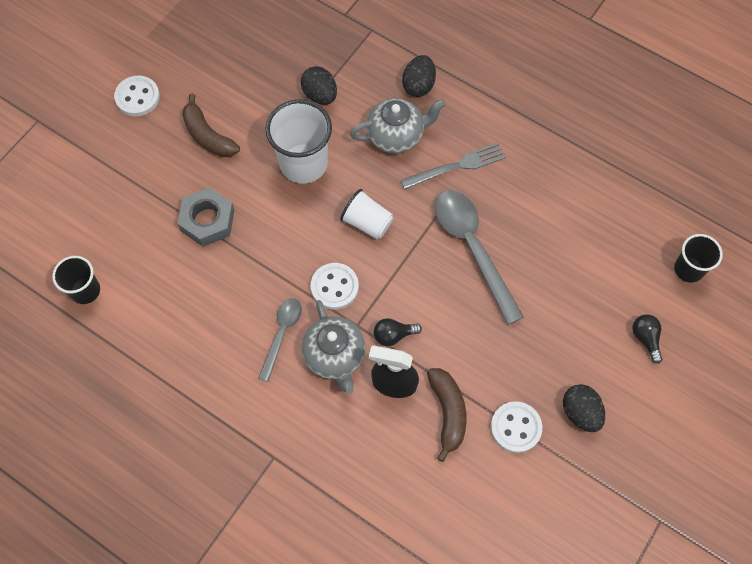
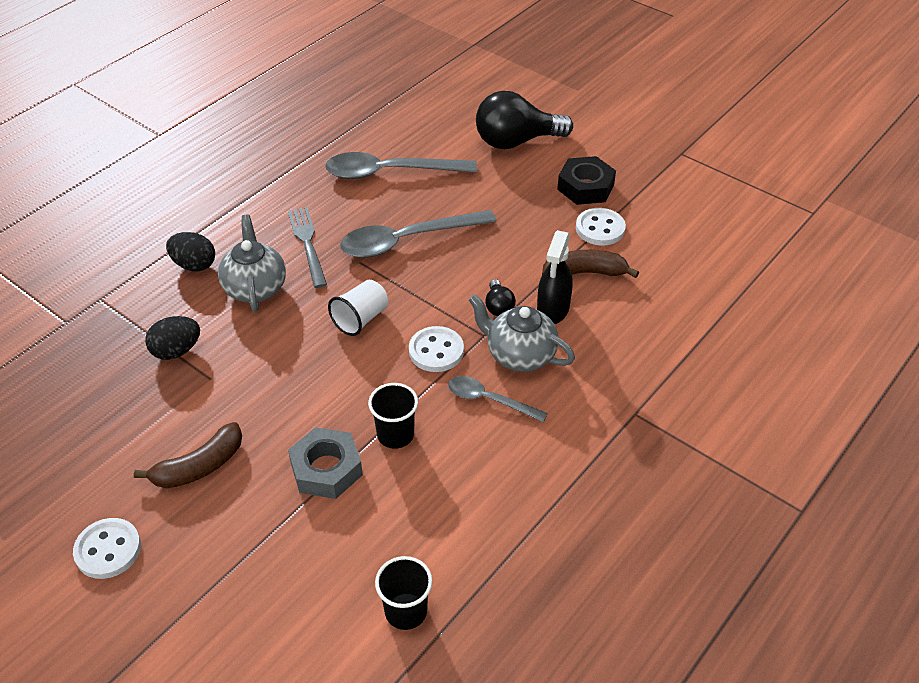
camera: 85 degrees left, 20 degrees down
white cup [265,99,332,184] -> none
grey teapot [302,300,365,394] -> grey teapot turned 135 degrees counterclockwise [469,294,575,372]
black egg [563,384,605,432] -> black nut [557,156,616,205]
black light bulb [632,314,663,364] -> black light bulb [476,91,573,149], size x2.21
black cup [674,234,723,283] -> black cup moved to [368,383,418,449]
none -> grey spoon [325,152,477,179]

